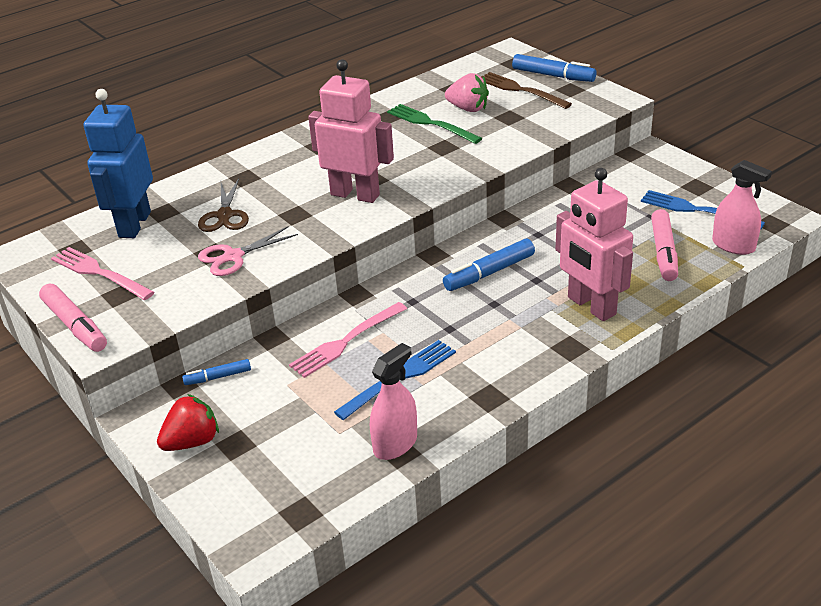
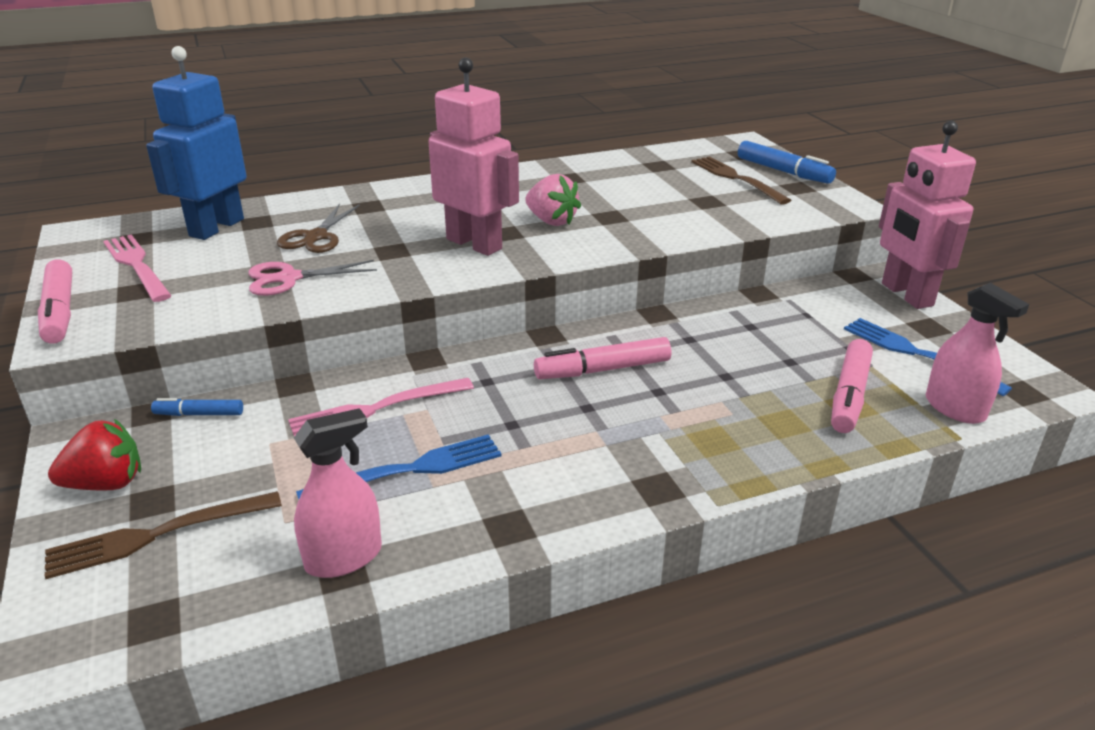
camera: 15 degrees right, 5 degrees down
green fork [387,104,482,144] -> none
blue marker [443,239,535,291] -> pink marker [534,337,671,379]
pink strawberry [445,73,489,112] -> pink strawberry moved to [525,174,581,226]
pink robot [556,168,633,321] -> pink robot moved to [879,121,976,309]
none -> brown fork [45,491,282,579]

